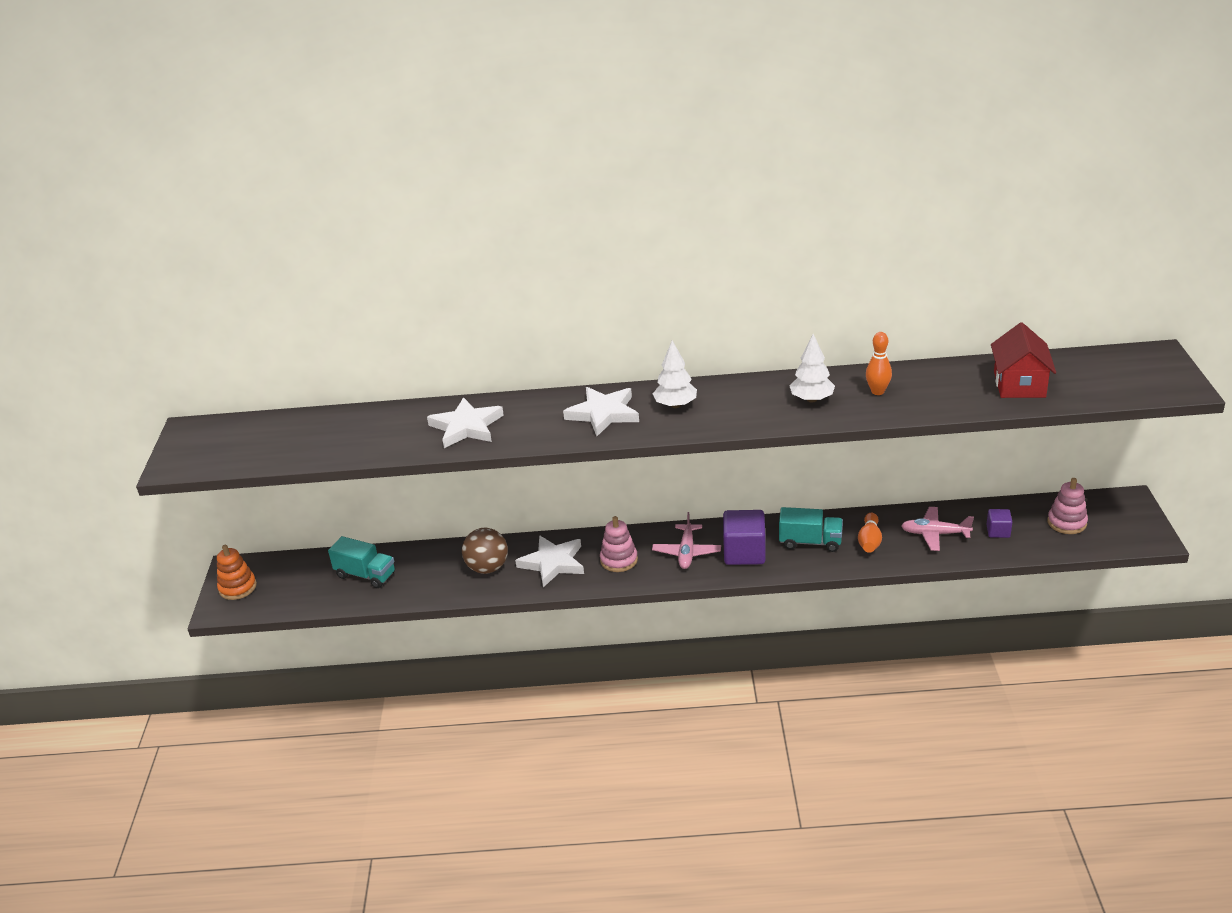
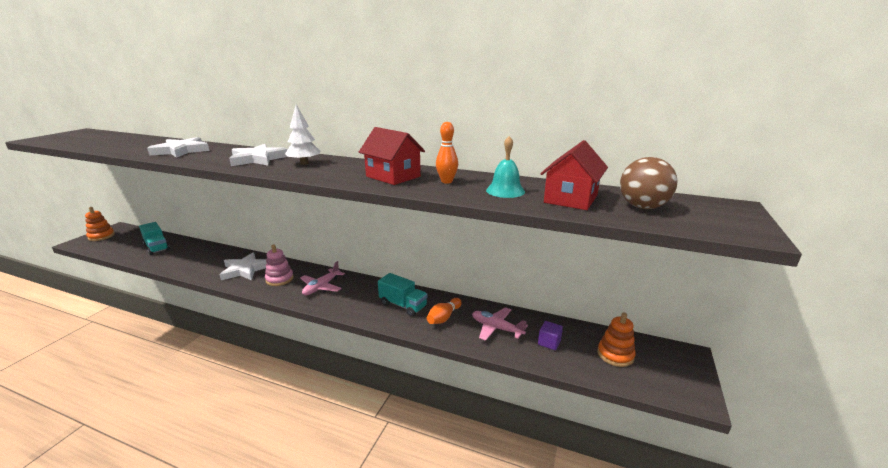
camera: 20 degrees right, 10 degrees down
brown ball [462,528,508,574] -> brown ball moved to [620,157,677,209]
purple cube [723,510,766,565] -> none
white tree [790,334,835,403] -> red house [359,127,425,185]
pink stacking toy [1048,478,1088,534] -> orange stacking toy [597,312,636,367]
none -> turquoise bell [486,136,525,198]

